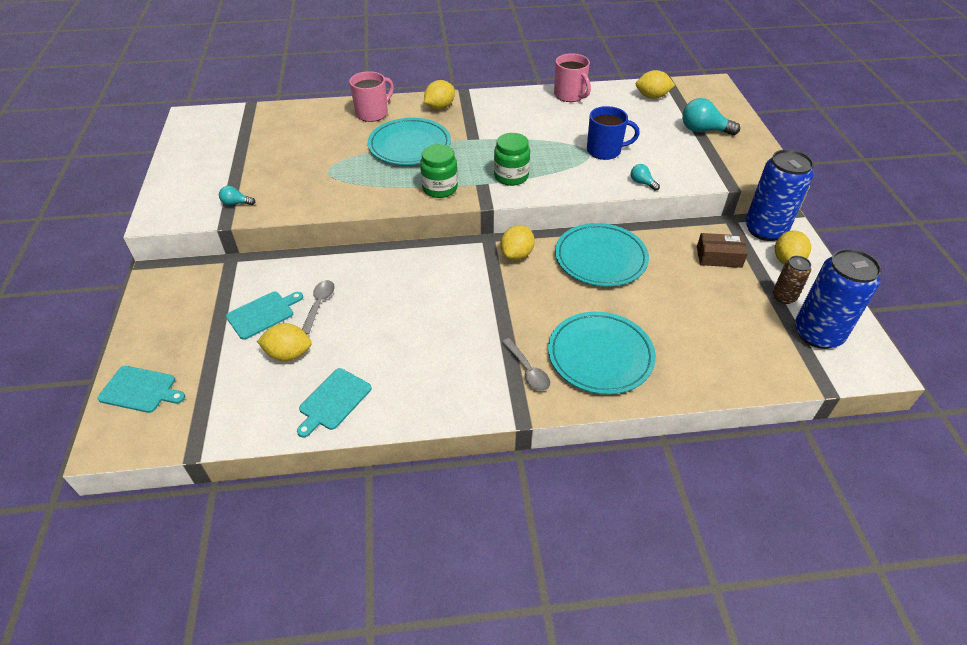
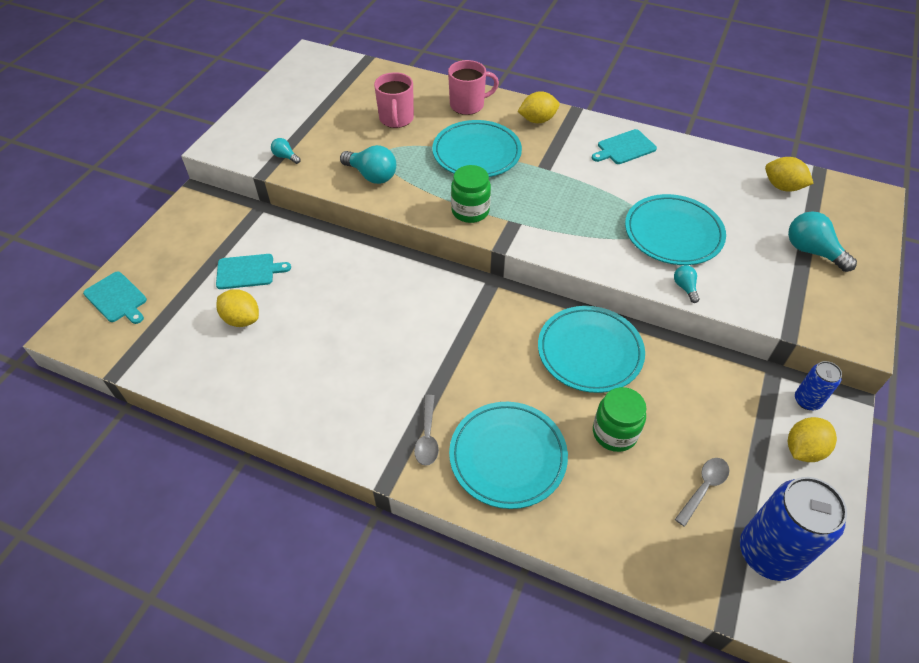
camera: 30 degrees right, 5 degrees up
turquoise cutting board [297,368,372,437] -> turquoise cutting board moved to [592,129,657,164]
grey spoon [302,280,335,334] -> grey spoon moved to [675,458,729,527]
green jar [494,133,530,186] -> green jar moved to [593,387,646,452]
yellow lemon [500,225,535,260] -> none
pink mug [554,53,591,102] -> pink mug moved to [374,72,414,128]
blue mug [587,106,640,160] -> turquoise plate [625,194,726,265]
brown box [697,233,748,268] -> none
blue can [745,149,814,241] -> blue can [795,361,842,410], size x0.51
brown can [773,256,811,304] -> none
none -> turquoise light bulb [340,145,396,184]

